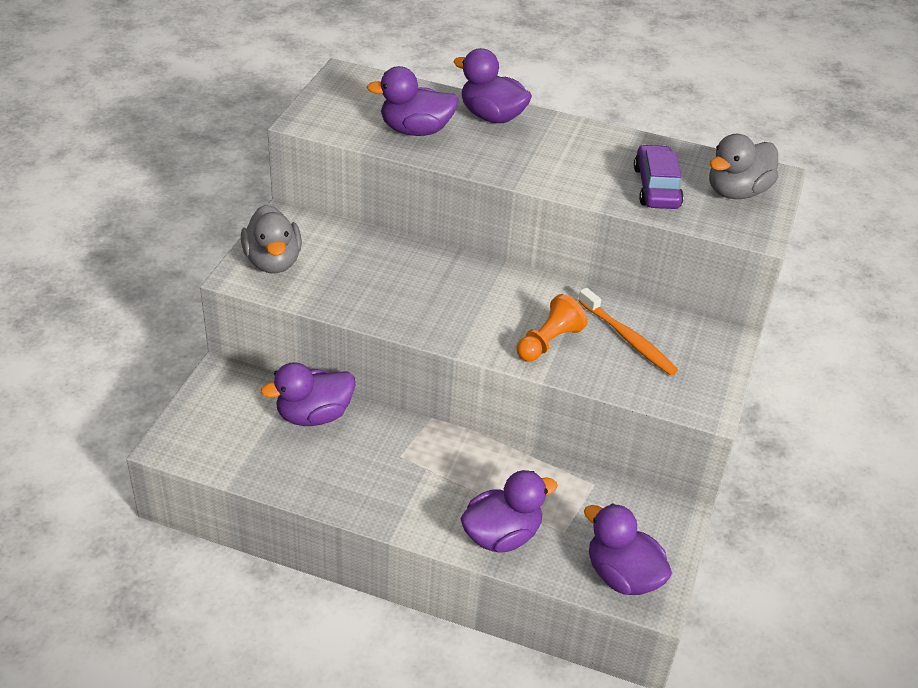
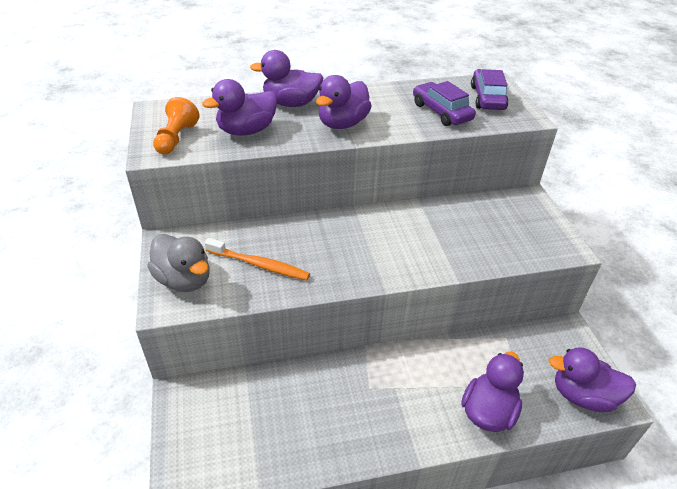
camera: 30 degrees left, 0 degrees up
purple duck [261,362,356,426] -> purple duck moved to [316,75,372,129]
orange pawn [516,294,587,362] -> orange pawn moved to [153,97,200,154]
orange toothbrush [578,288,678,376] -> orange toothbrush moved to [204,238,310,280]
grey duck [709,134,778,199] -> purple car [471,69,509,110]

